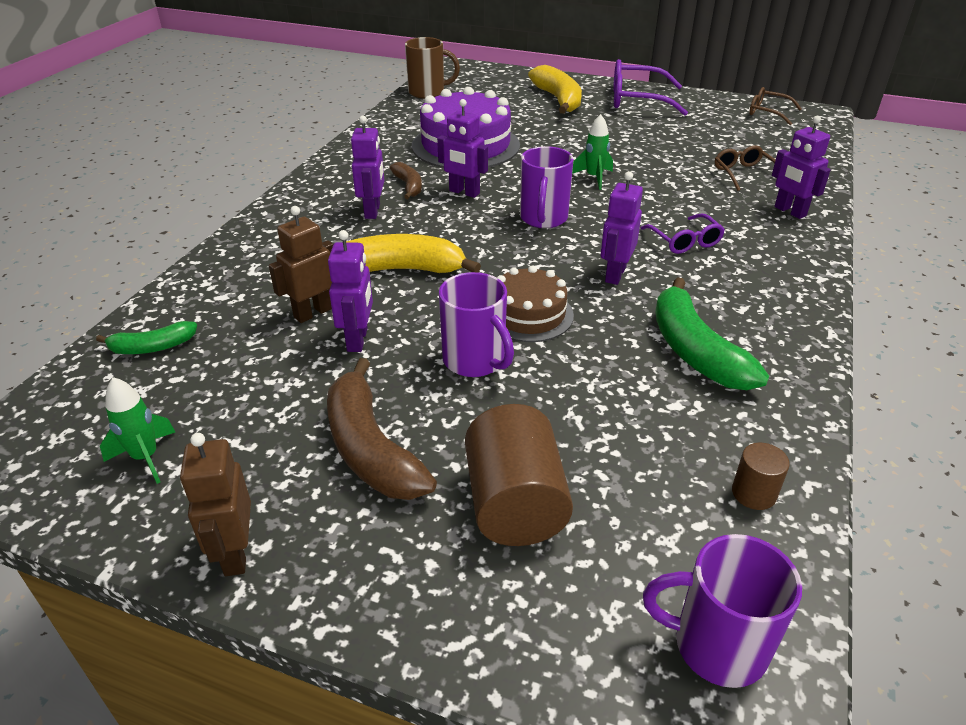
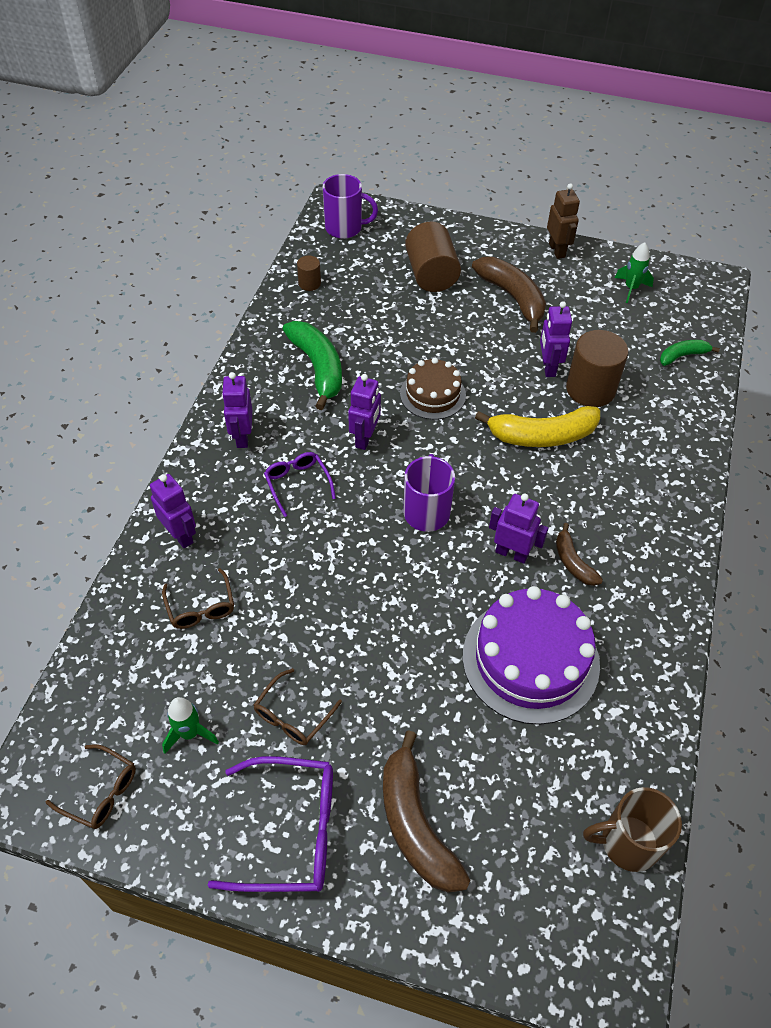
camera: 175 degrees right, 15 degrees up
brown robot [269,206,333,323] -> brown cylinder [566,330,628,407]
purple robot [351,115,385,219] -> purple robot moved to [222,372,252,448]
purple mug [439,272,514,377] -> none
yellow banana [528,65,582,114] -> brown banana [383,730,471,893]
green rocket [572,114,613,190] -> green rocket moved to [162,697,219,754]
none -> brown glasses [254,668,342,745]

